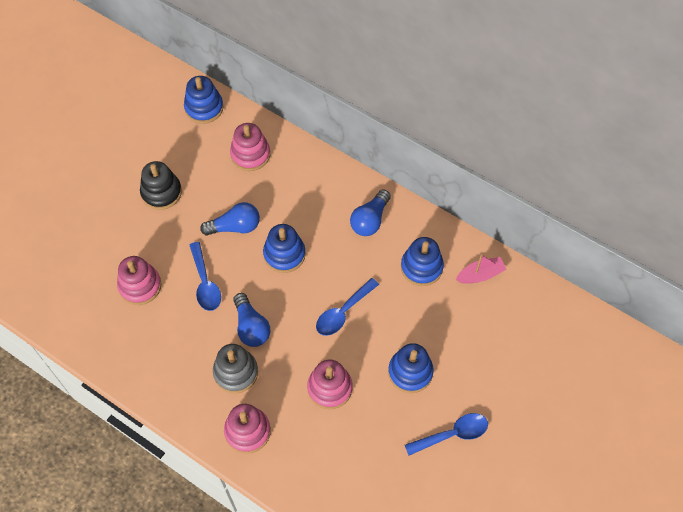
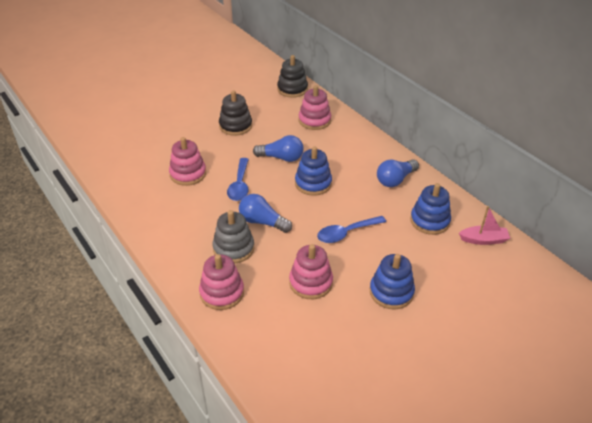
camera: 20 degrees right, 20 degrees down
blue stacking toy [184,76,224,124] -> black stacking toy [277,55,308,98]
blue light bulb [233,293,270,347] -> blue light bulb turned 120 degrees clockwise [239,194,292,233]
blue spoon [405,413,488,455] -> none

